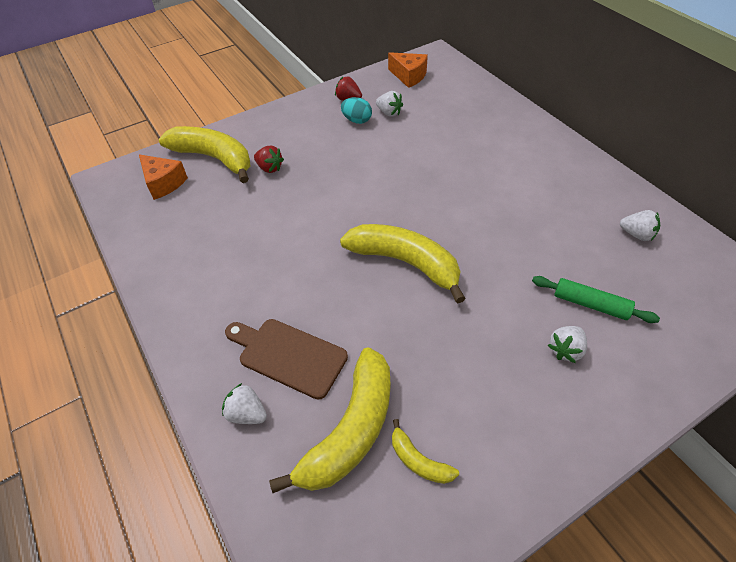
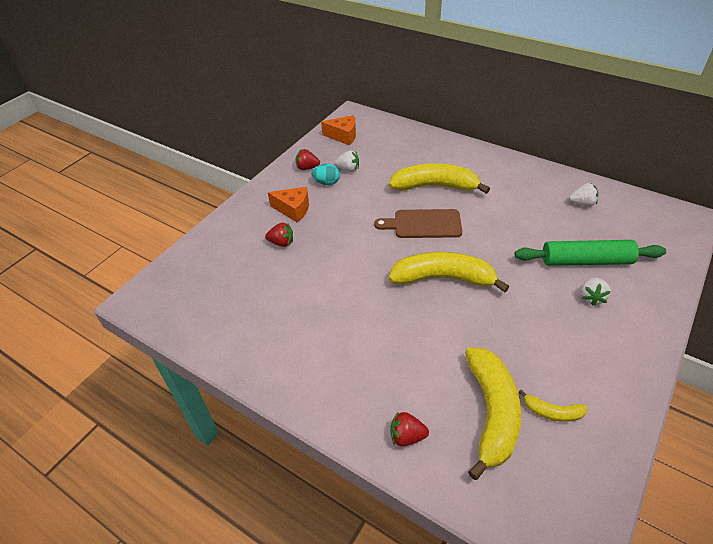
camera: 25 degrees left, 5 degrees down
orange cheese [139,154,188,200] -> orange cheese moved to [268,187,309,223]
yellow banana [159,126,250,183] -> yellow banana moved to [389,163,490,194]
white strawberry [222,383,267,424] -> red strawberry [390,411,429,446]
brown cutting board [225,319,348,400] -> brown cutting board moved to [374,209,462,238]
green rolling pin [532,276,660,323] -> green rolling pin [515,240,666,266], size x1.57

